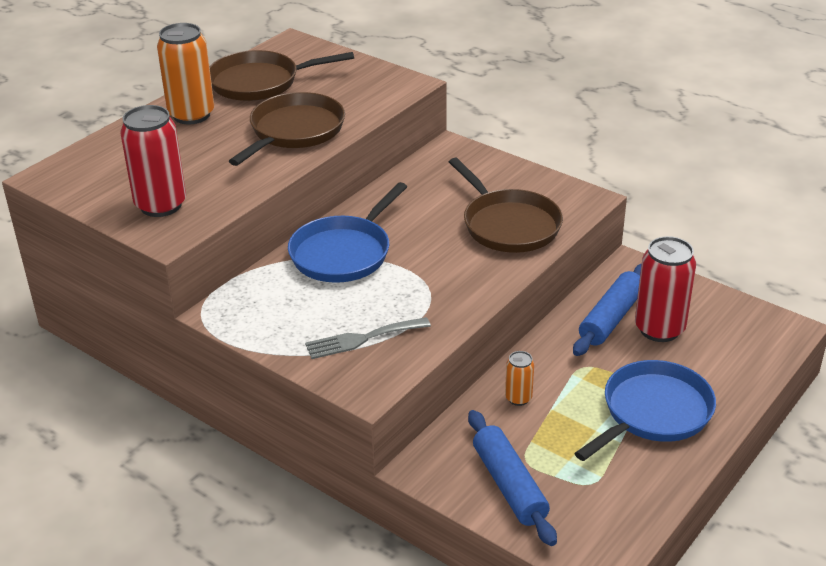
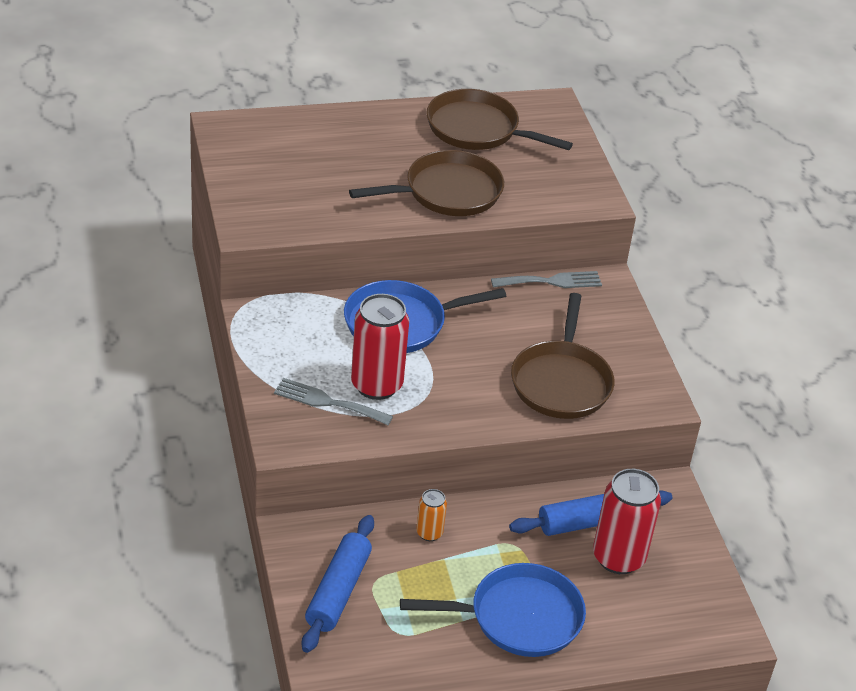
camera: 35 degrees right, 5 degrees up
red can [120,105,186,217] -> red can moved to [351,294,409,400]
orange can [157,23,214,124] -> none
none -> grey fork [491,271,602,288]

